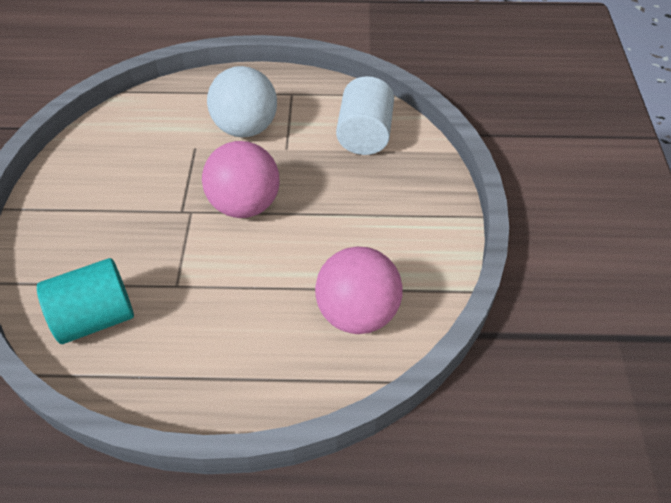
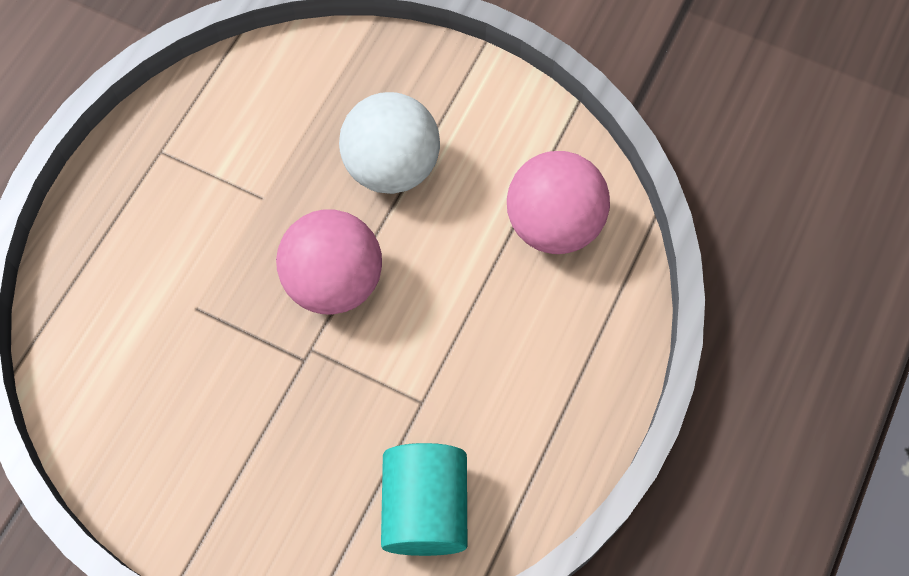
camera: 65 degrees left, 15 degrees up
white ball [207,66,277,138] -> white ball moved to [339,92,440,194]
white cylinder [336,76,394,155] -> none

